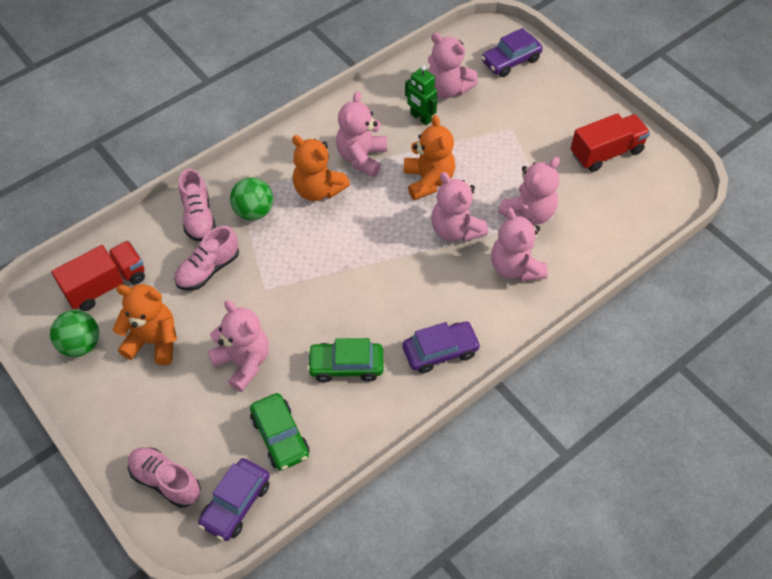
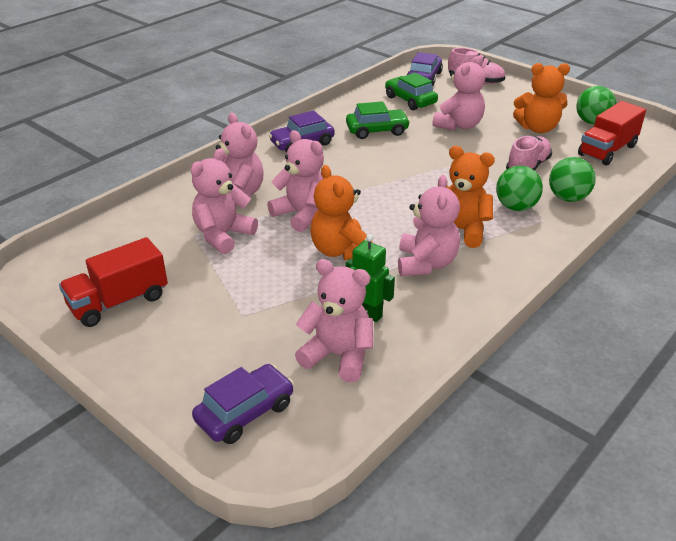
camera: 170 degrees right, 20 degrees down
pink shoe [179,169,216,242] -> green ball [549,157,596,202]
pink teddy bear [208,300,269,392] -> pink teddy bear turned 90 degrees counterclockwise [432,55,485,131]

